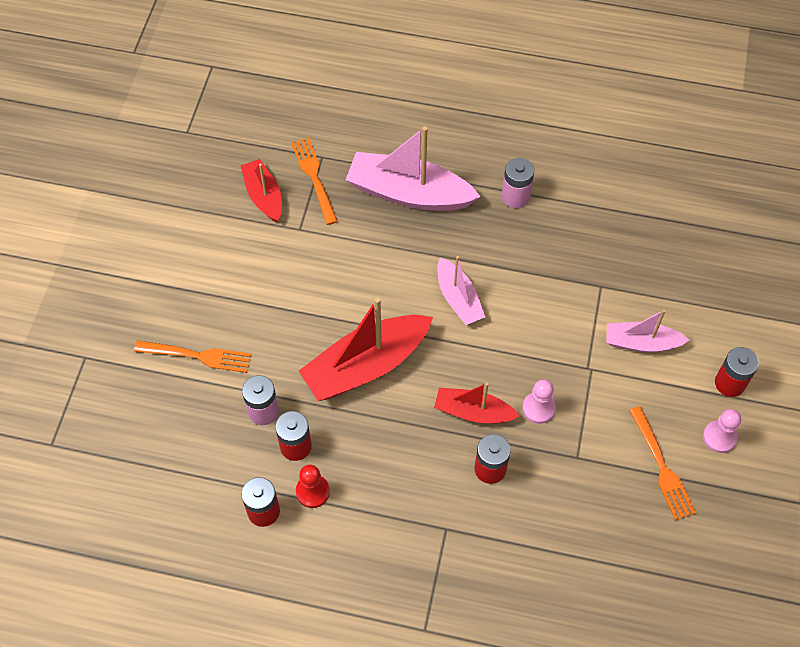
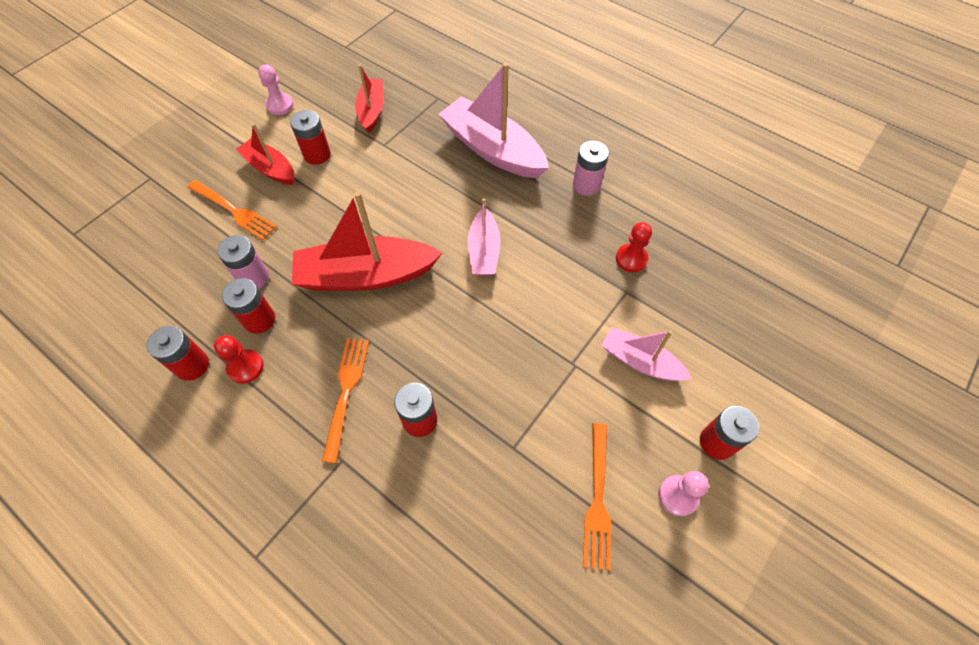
camera: 25 degrees right, 0 degrees up
orange fork [291,137,338,225] -> orange fork moved to [322,338,369,463]
red boat [434,383,520,424] -> red boat moved to [236,123,294,185]
pink pawn [522,379,556,424] -> pink pawn moved to [258,65,294,115]
none -> red battery [290,110,331,165]
none -> red pawn [616,222,652,272]

